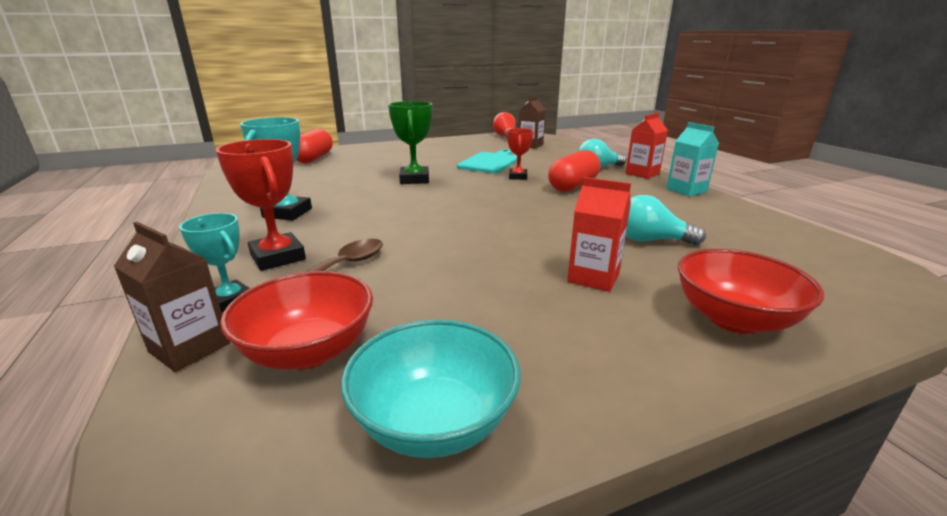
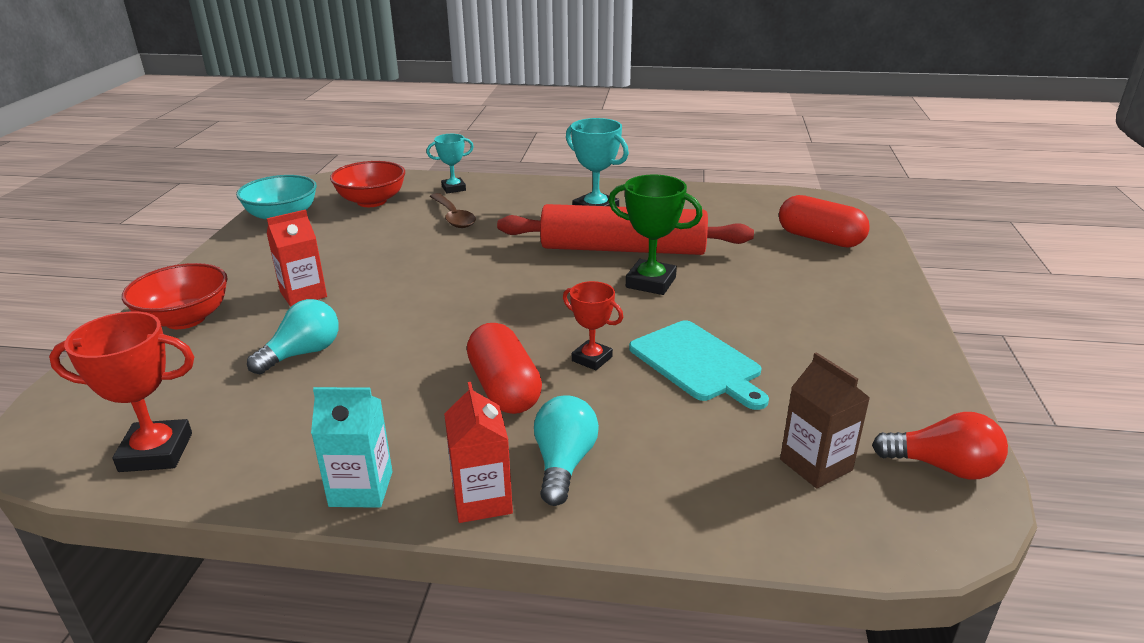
camera: 120 degrees right, 5 degrees up
brown carton [114,222,230,372] -> none
red trophy [216,139,306,271] -> red trophy moved to [49,312,194,472]
none -> red rolling pin [497,204,754,255]

